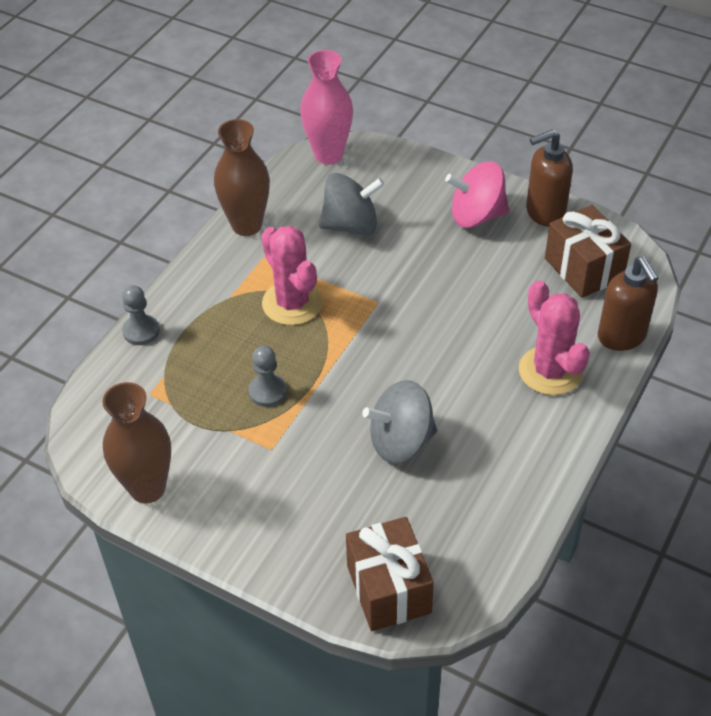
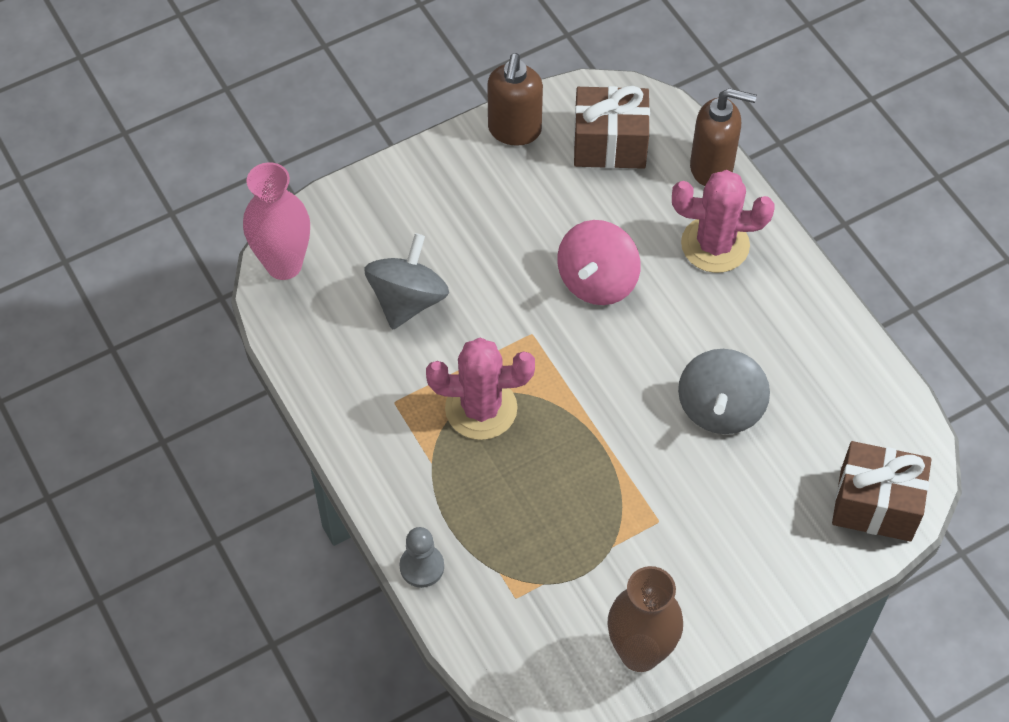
camera: 60 degrees left, 10 degrees up
brown vase [214,119,270,236] -> none
grey pawn [248,346,287,407] -> none
pink spinning top [445,161,509,228] -> pink spinning top moved to [557,220,641,305]

